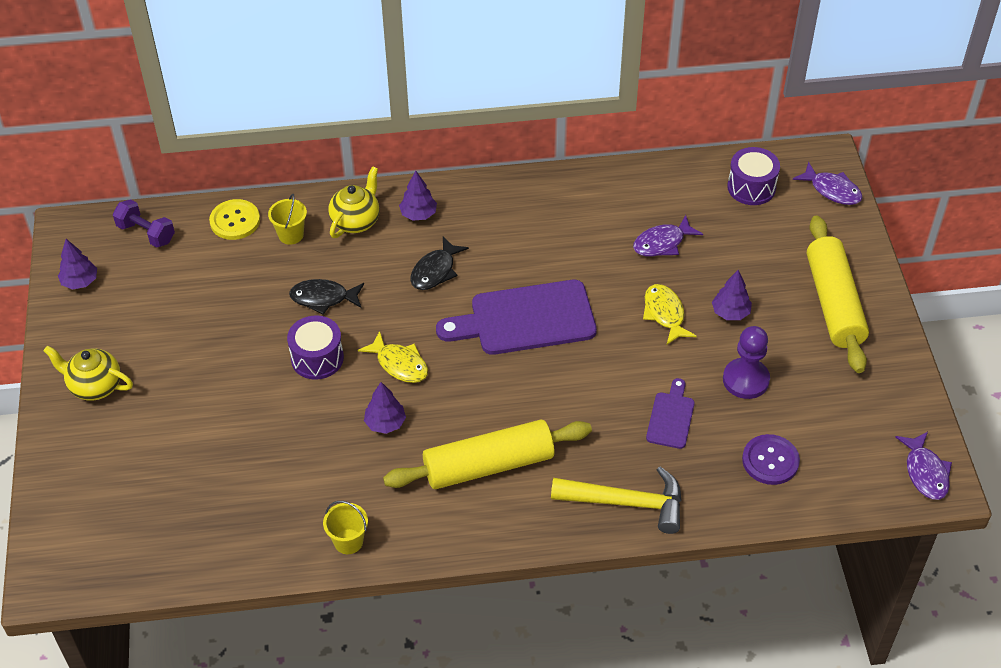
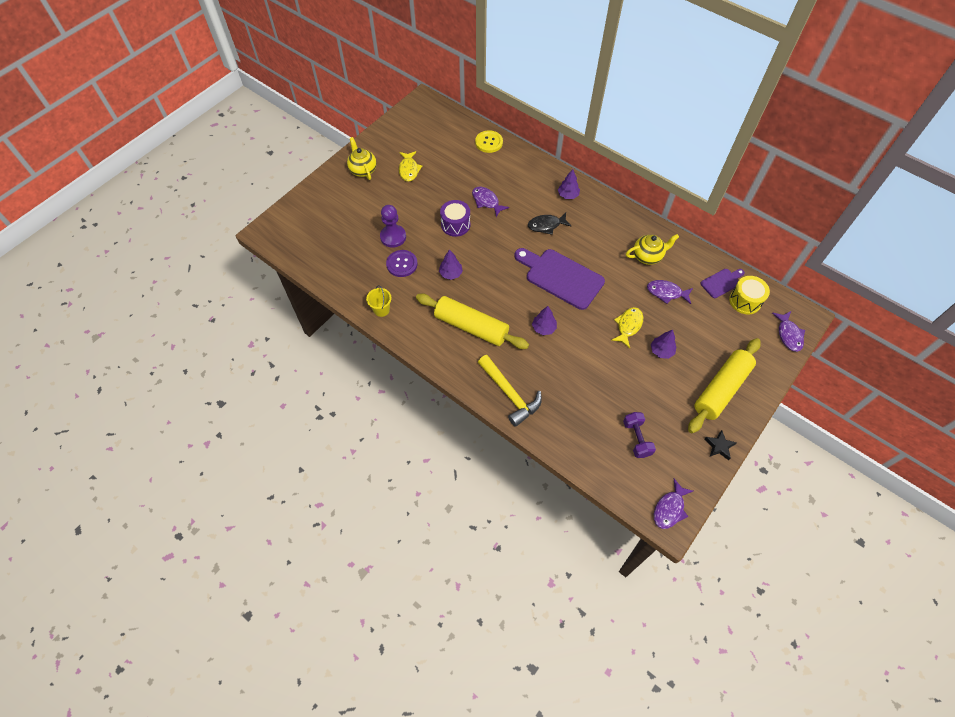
camera: 45 degrees right, 10 degrees up
purple tree [58,239,97,290] -> purple tree moved to [532,306,557,335]
purple dumbbell [113,199,175,247] -> purple dumbbell moved to [623,412,656,458]
yellow bucket [268,194,307,245] -> none
black fish [289,279,364,315] -> purple fish [472,187,509,217]
yellow teapot [328,166,379,238] -> yellow teapot moved to [626,234,679,265]
yellow fish [358,331,428,383] -> yellow fish moved to [399,151,422,182]
purple cutting board [646,378,695,449] -> purple cutting board moved to [700,269,745,298]
purple pawn [723,326,770,399] -> purple pawn moved to [380,205,406,248]
purple drum [727,147,780,205] -> yellow drum [729,276,770,314]
purple button [742,434,800,485] -> purple button moved to [386,250,417,277]
none -> black star [704,430,737,460]

